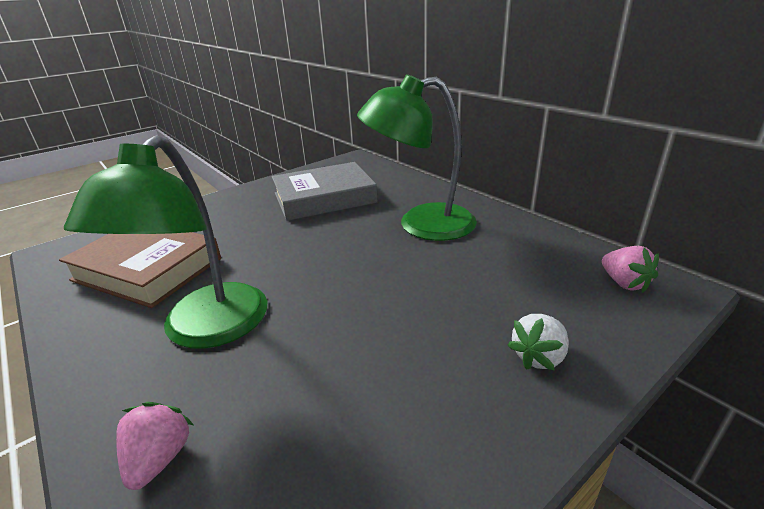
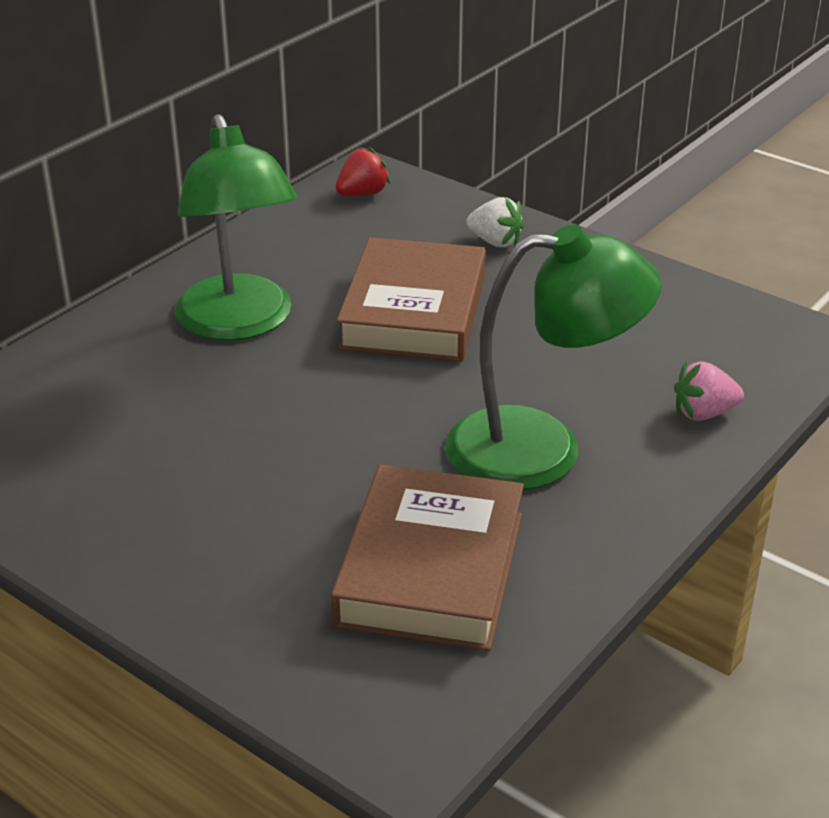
camera: 105 degrees left, 5 degrees up
grey book [272,162,378,221] -> none
pink strawberry [602,246,659,293] -> red strawberry [336,147,390,196]
none -> brown book [337,237,486,362]

